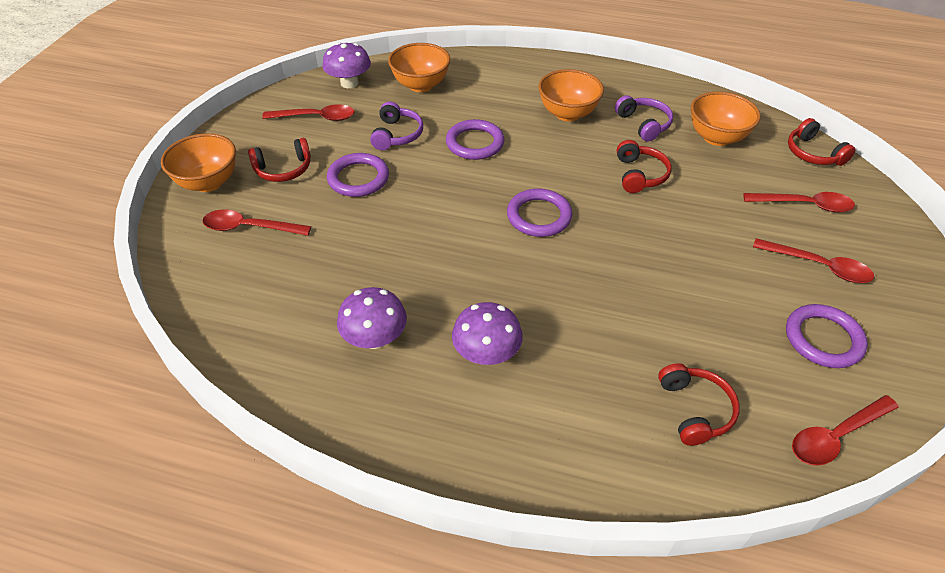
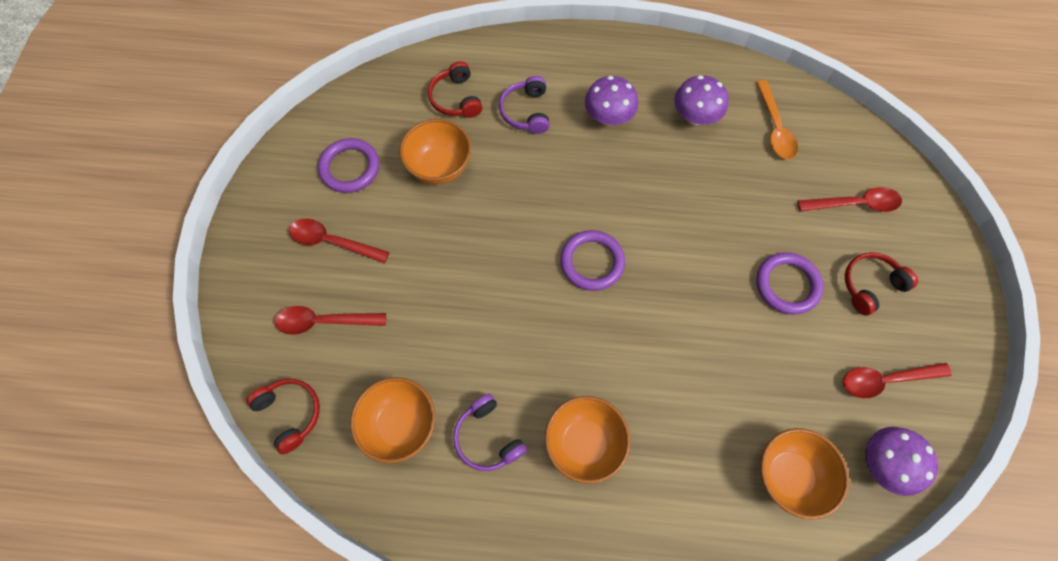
camera: 170 degrees right, 20 degrees up
orange bowl [161,133,236,192] -> orange bowl moved to [399,119,471,184]
purple headphones [370,102,423,150] -> purple headphones moved to [499,76,550,134]
purple ring [446,119,505,160] -> none
red headphones [617,140,672,193] -> none
red spoon [792,395,899,466] -> none
none -> orange spoon [756,80,798,159]

